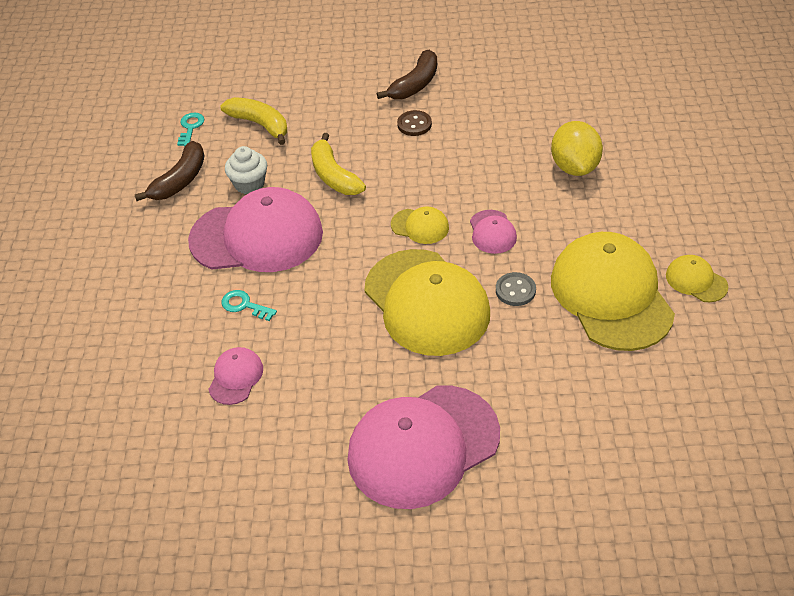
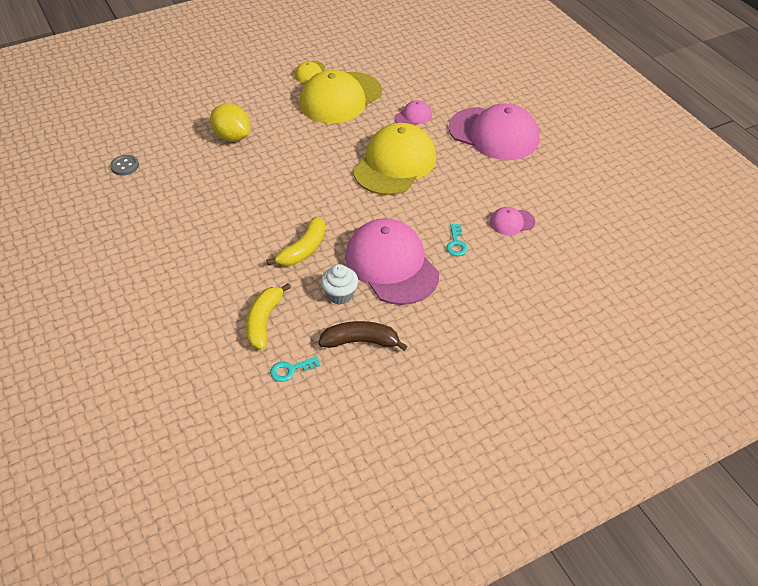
camera: 120 degrees left, 0 degrees up
brown banana [377,50,437,100] -> none
yellow cap [391,206,449,244] -> none
brown button [397,110,432,136] -> none
pink cap [470,210,517,254] -> pink cap moved to [395,100,432,125]
grey button [496,272,536,306] -> grey button moved to [110,155,139,175]
yellow lemon [551,121,603,176] -> yellow lemon turned 75 degrees clockwise [210,103,250,142]

